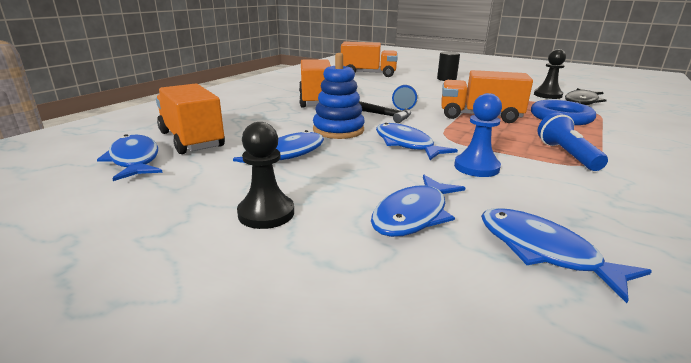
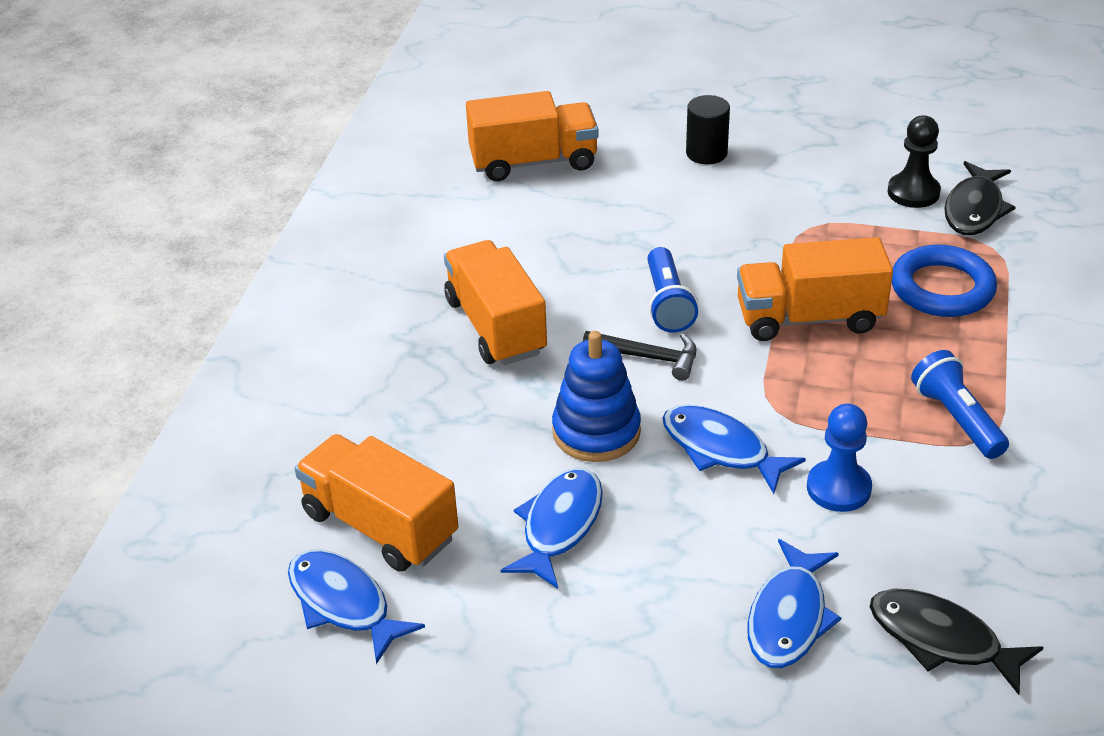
camera: 15 degrees left, 15 degrees up
black pawn [237,122,294,229] -> none
blue fish [481,208,652,303] -> black fish [870,588,1043,695]

